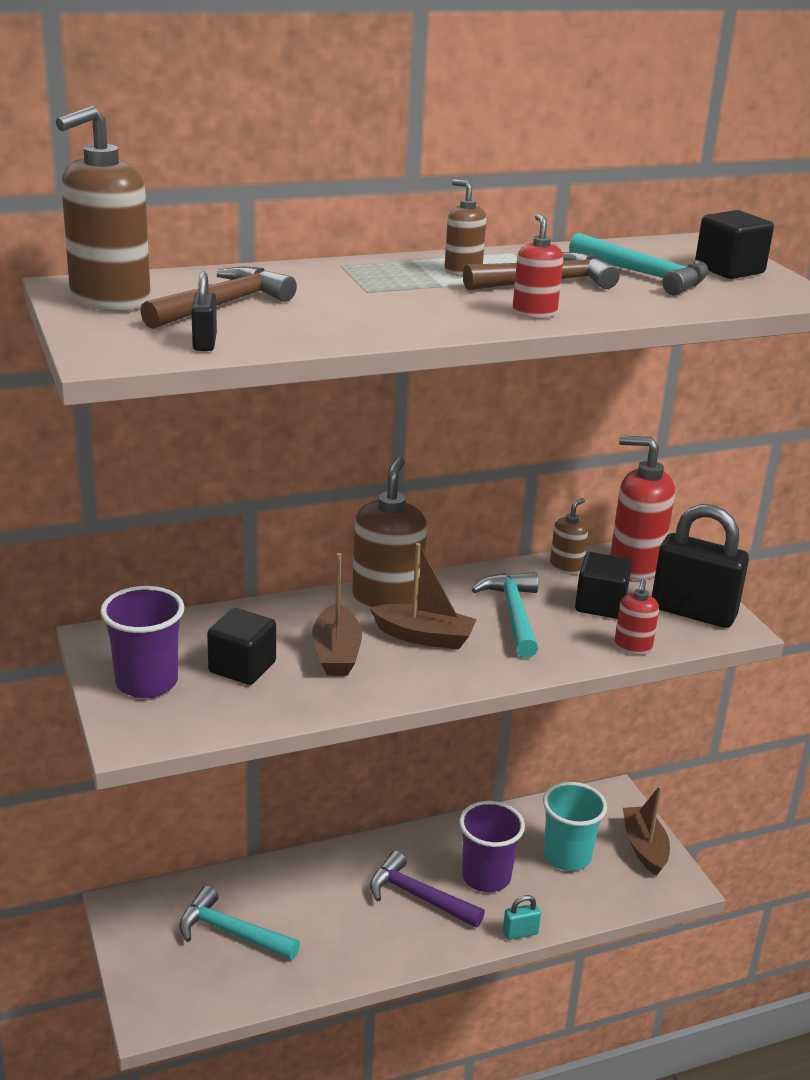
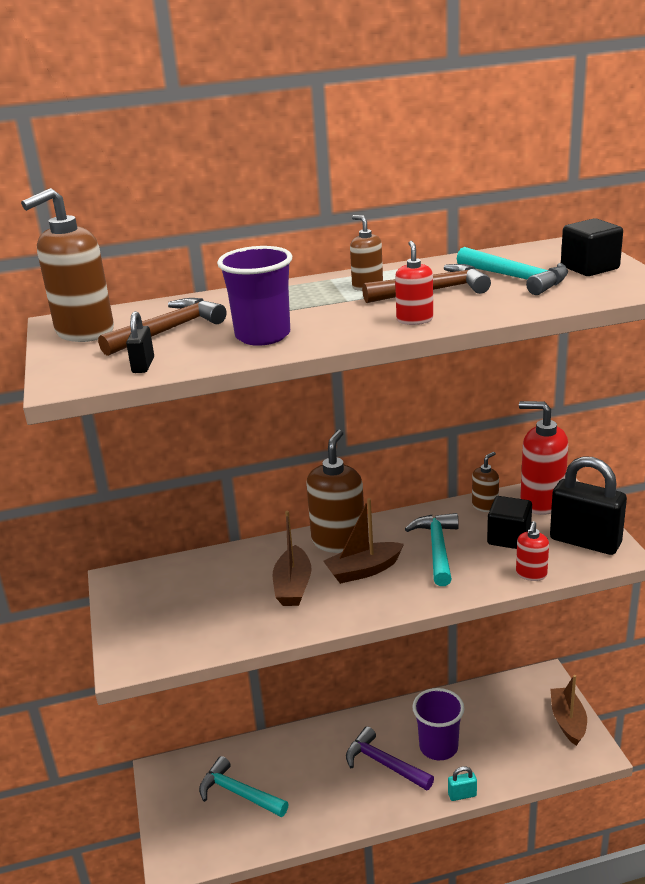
camera: 10 degrees right, 0 degrees up
purple cup [100,586,184,698] -> purple cup moved to [217,246,292,346]
black cube [207,608,276,685] -> none
brown boat [370,543,477,649] -> brown boat turned 135 degrees clockwise [323,498,404,584]
turquoise cup [543,782,607,871] -> none

